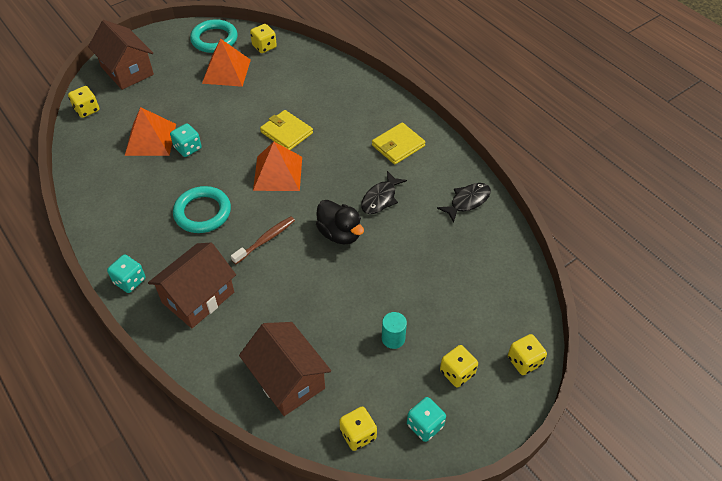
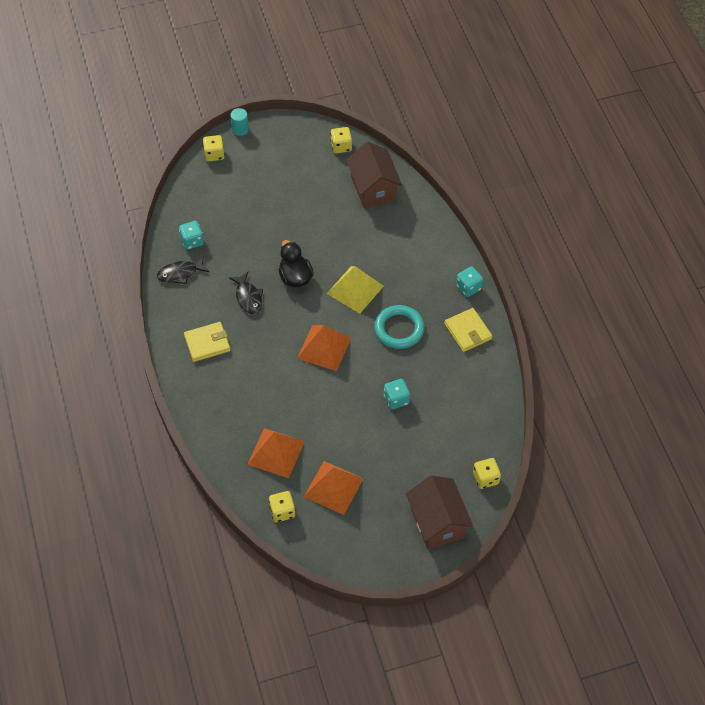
camera: 160 degrees left, 5 degrees up
orange pyramid [125,107,176,156] -> orange pyramid moved to [247,428,305,478]
brown house [148,243,236,328] -> none
turquoise ring [190,19,238,53] -> none
brown toothbrush [231,216,295,264] -> yellow pyramid [327,266,384,314]
yellow wallet [260,110,313,150] -> yellow wallet moved to [444,308,492,352]
black fish [361,171,407,214] -> black fish turned 105 degrees clockwise [229,272,263,314]
turquoise cylinder [382,312,407,349] -> turquoise cylinder moved to [230,108,249,136]
turquoise dice [407,397,446,442] -> turquoise dice moved to [179,221,204,250]
yellow dice [440,345,478,387] -> none

